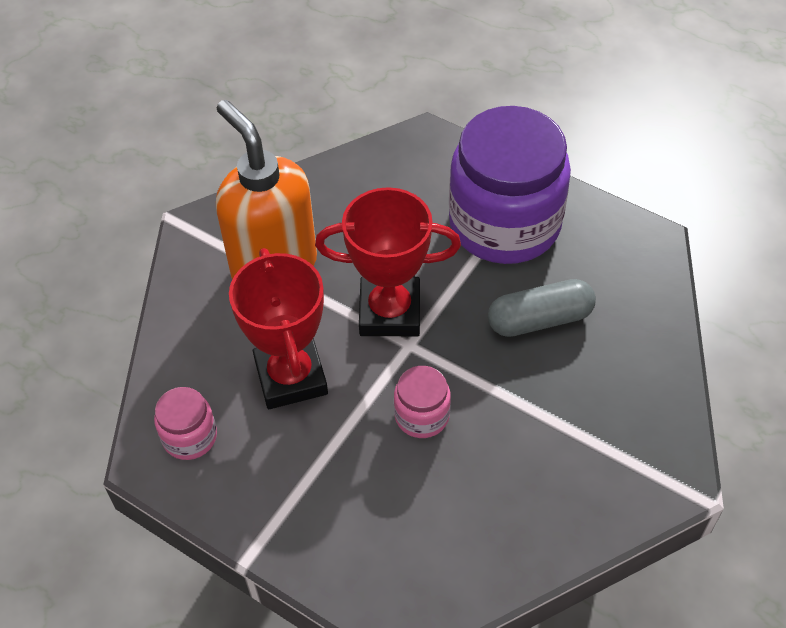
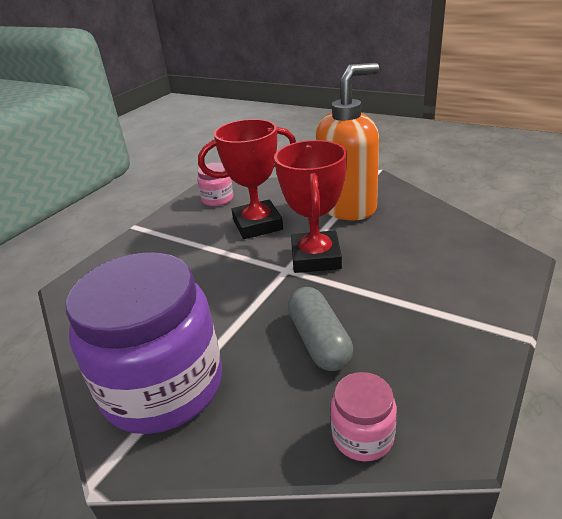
camera: 90 degrees right, 20 degrees down
pink jar [394,366,451,438] -> pink jar moved to [331,372,397,462]
purple jar [449,106,571,264] -> purple jar moved to [66,252,222,434]

